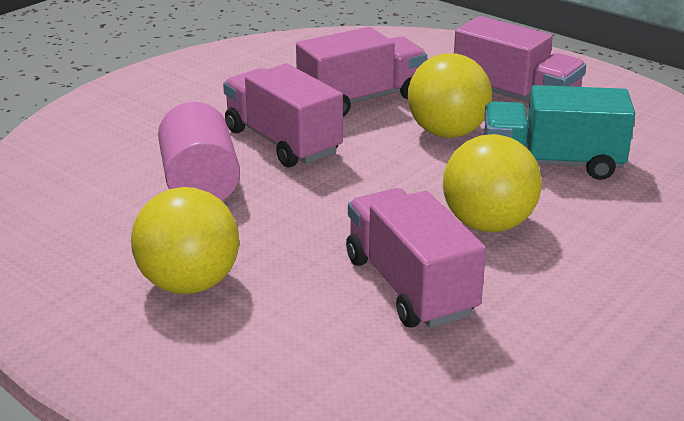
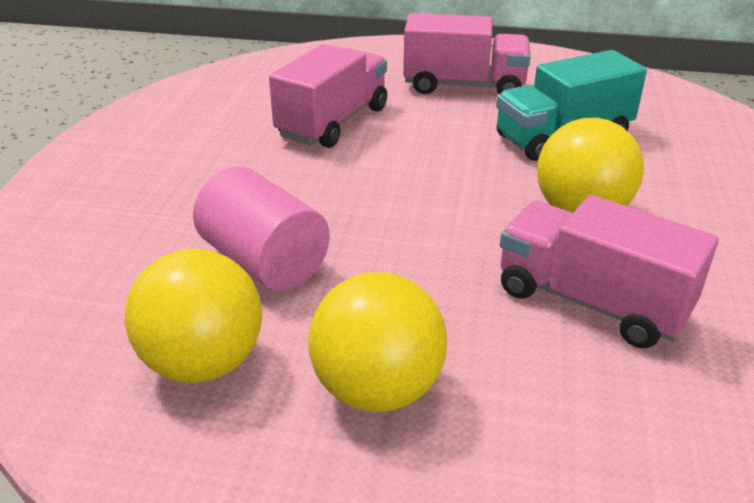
camera: 30 degrees left, 5 degrees up
pink truck [223,64,343,168] -> none
yellow ball [408,53,492,138] -> yellow ball moved to [125,249,262,383]

